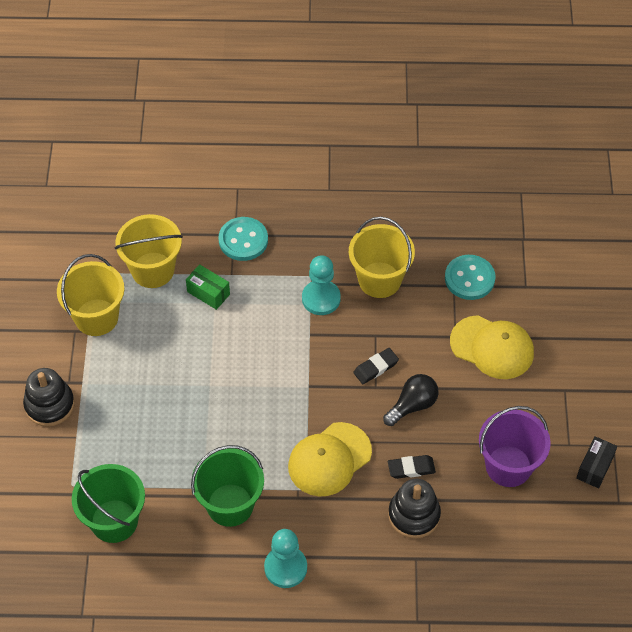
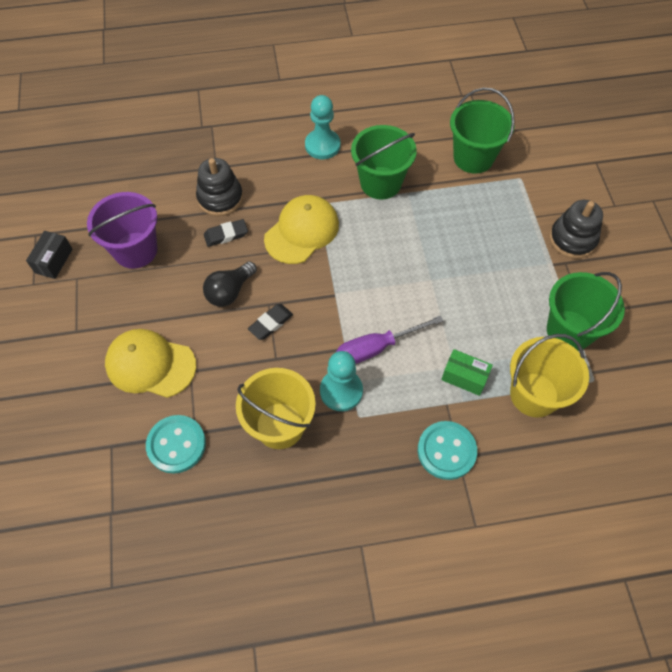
camera: 170 degrees right, 5 degrees up
yellow bucket [57,254,125,336] -> green bucket [547,272,625,351]
none -> purple screwdriver [336,315,443,364]

